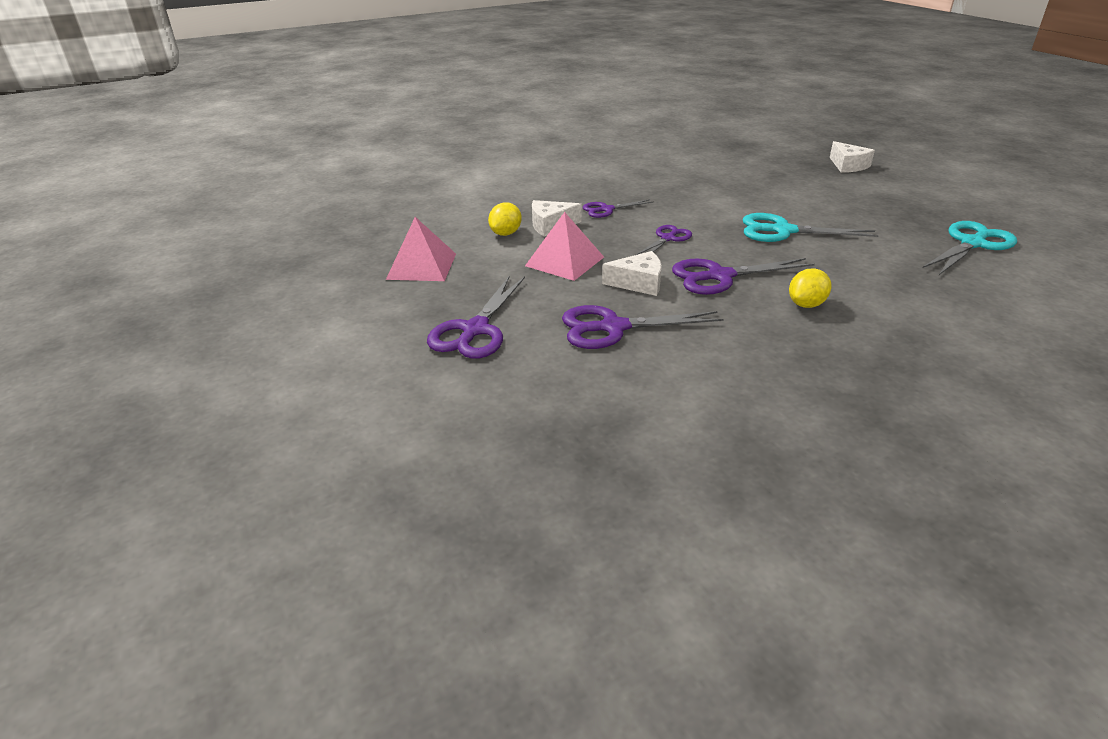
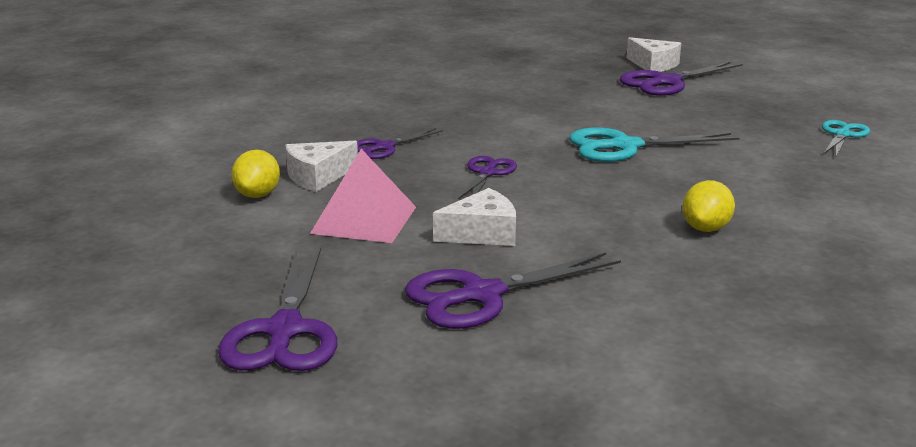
camera: 20 degrees left, 10 degrees down
pink pyramid [386,217,456,281] -> none
purple scissors [672,258,815,295] -> purple scissors moved to [620,62,743,96]
turquoise scissors [923,221,1017,275] -> turquoise scissors [822,120,870,157], size x0.60

